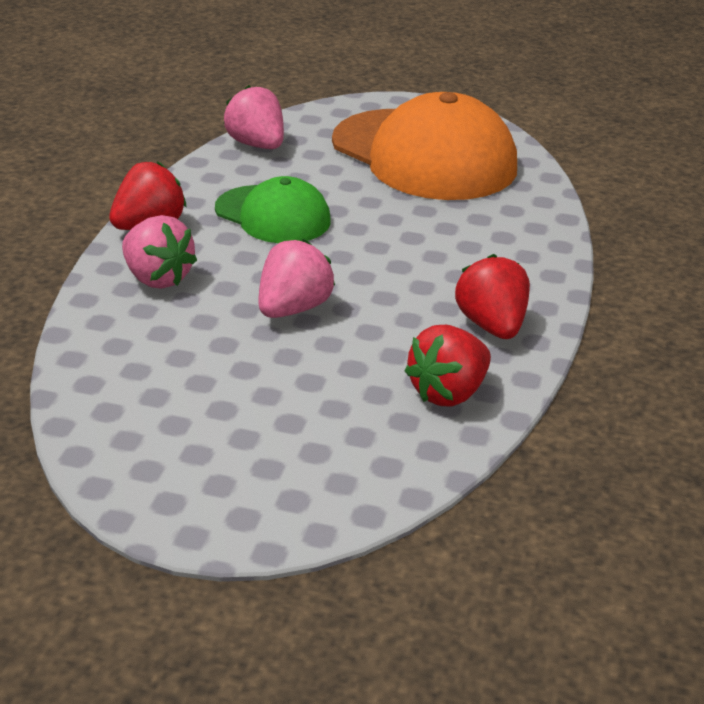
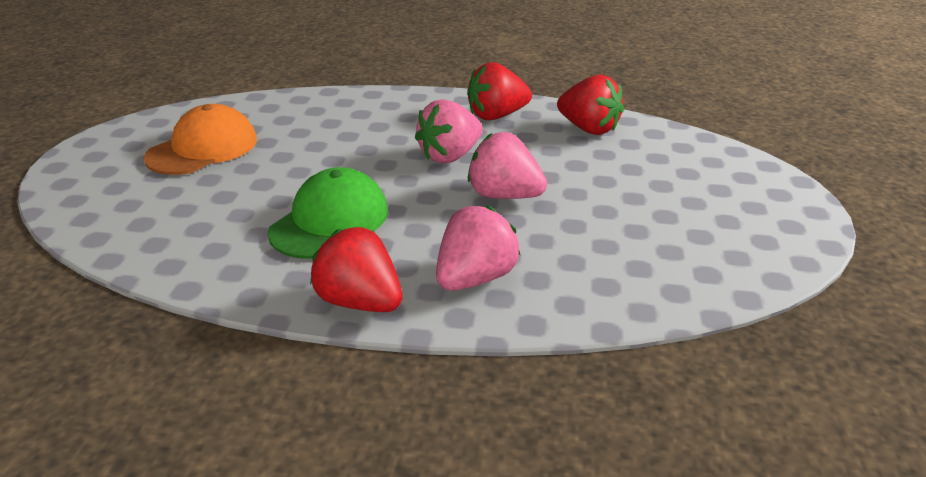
camera: 95 degrees left, 0 degrees up
pink strawberry [224,85,284,149] -> pink strawberry moved to [415,99,483,164]
orange cap [332,92,517,200] -> orange cap [143,104,257,175], size x0.56

